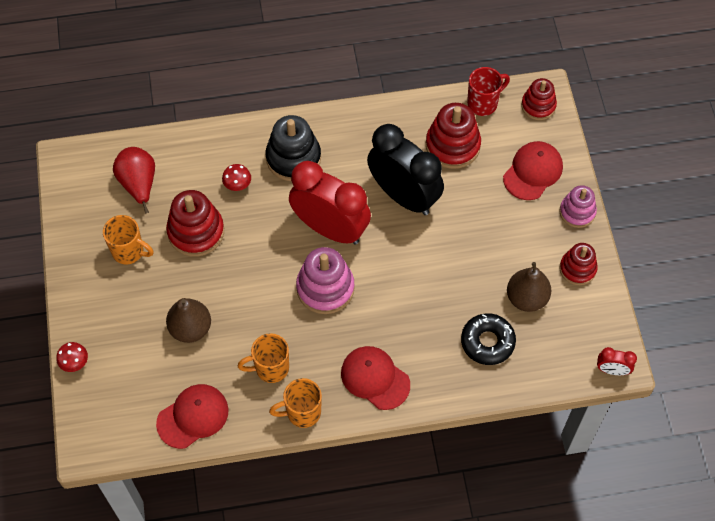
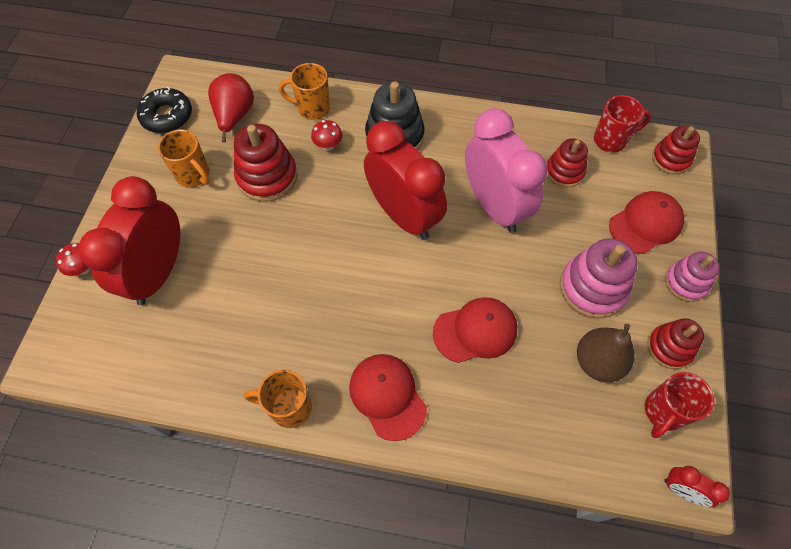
camera: 20 degrees right, 0 degrees up
red cap [156,384,229,449] -> red cap moved to [433,297,517,363]
brown pear [166,298,211,343] -> none
orange mug [238,333,289,383] -> orange mug moved to [279,63,330,120]
pink stacking toy [296,247,355,314] -> pink stacking toy moved to [560,238,638,319]
black clock [367,124,444,215] -> pink clock [465,108,548,233]
red stacking toy [426,103,481,169] -> red stacking toy [547,139,588,188], size x0.64
black donut [461,313,516,365] -> black donut moved to [137,87,192,133]
none -> red clock [78,176,180,305]
none -> red mug [645,372,714,438]

